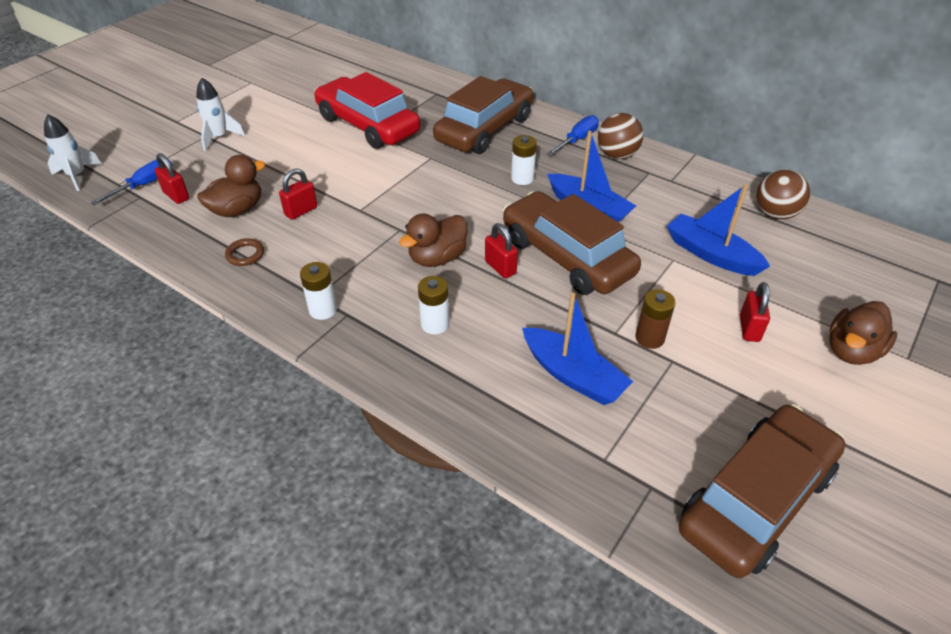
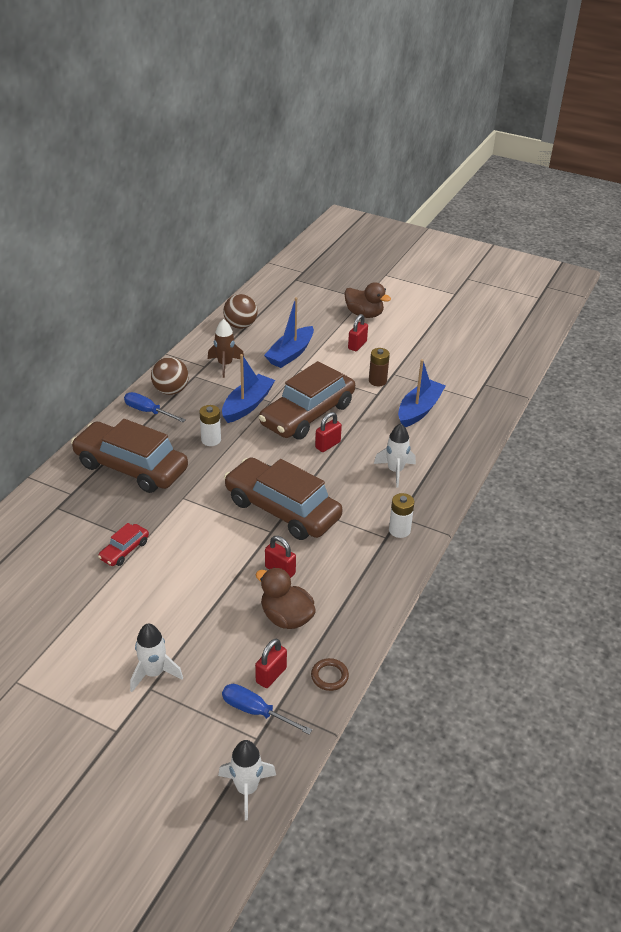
camera: 100 degrees left, 5 degrees down
brown ring [225,238,264,266] -> brown ring moved to [311,658,349,691]
red car [314,72,420,149] -> red car [98,523,149,566], size x0.43
brown duck [399,213,467,267] -> none
white battery [418,276,449,334] -> white rocket [374,423,416,488]
brown car [679,404,845,578] -> brown car moved to [224,457,343,540]
red padlock [740,282,770,342] -> red padlock turned 60 degrees counterclockwise [348,314,368,351]
none -> brown rocket [208,319,244,378]

